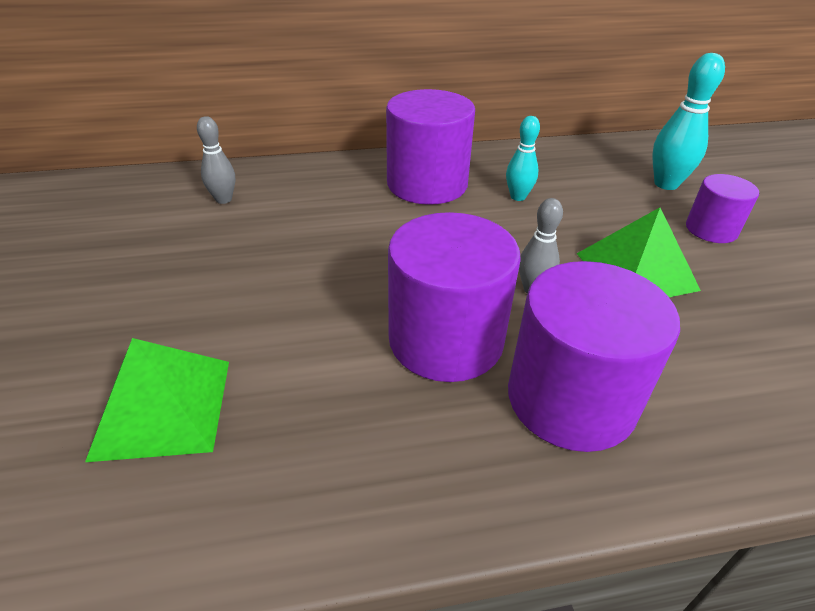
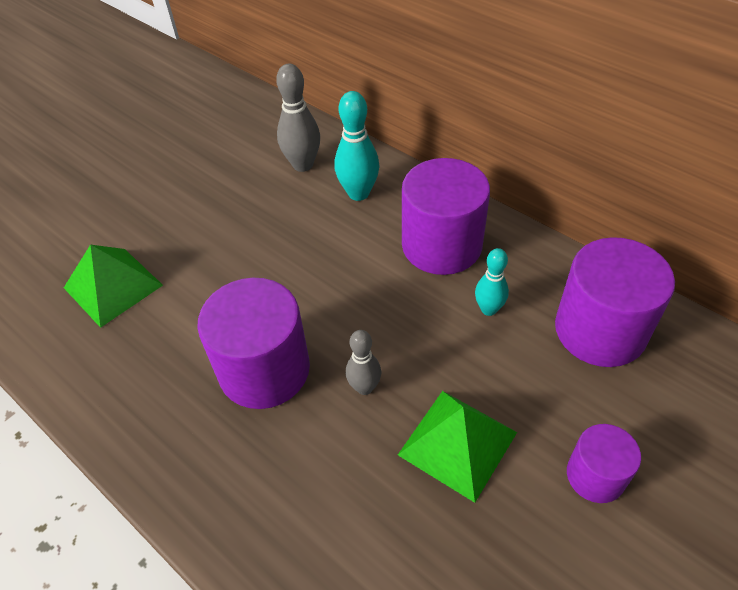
camera: 55 degrees right, 10 degrees up
grey bowling pin [197,116,235,204] -> grey bowling pin [276,64,320,172], size x1.57
purple cylinder [508,261,680,452] -> purple cylinder moved to [555,237,675,367]
turquoise bowling pin [652,53,725,190] -> turquoise bowling pin moved to [334,91,380,201]

